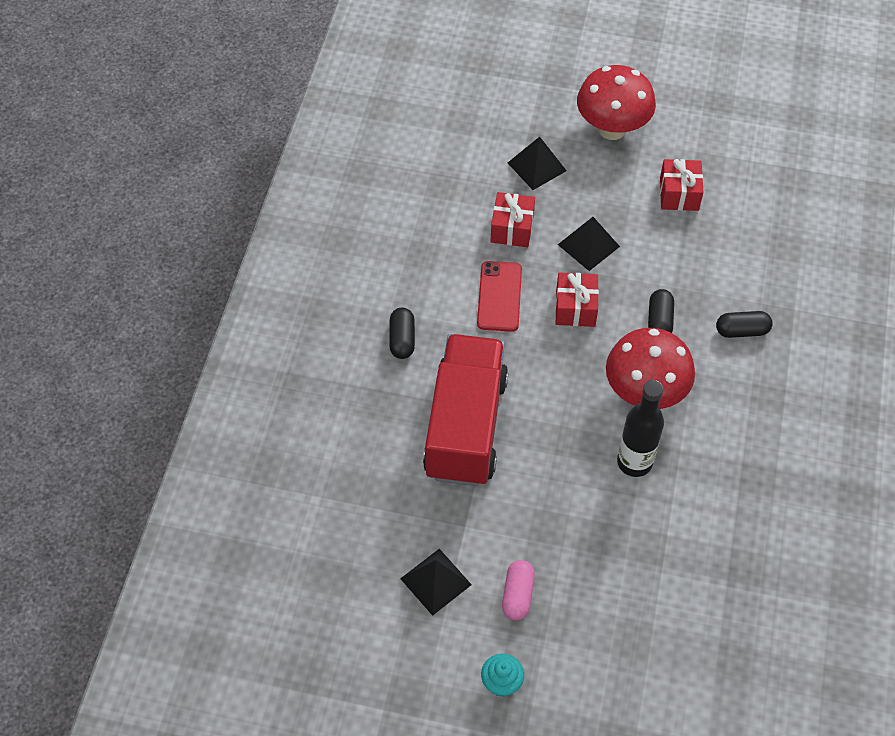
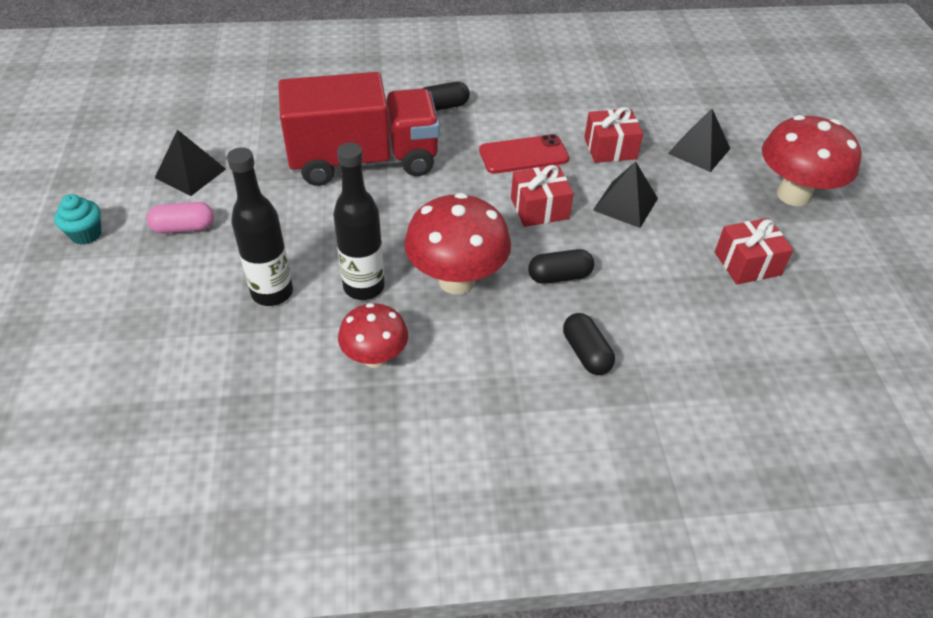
camera: 70 degrees right, 10 degrees down
none -> black bottle [227,147,293,306]
none -> red mushroom [338,303,408,368]

